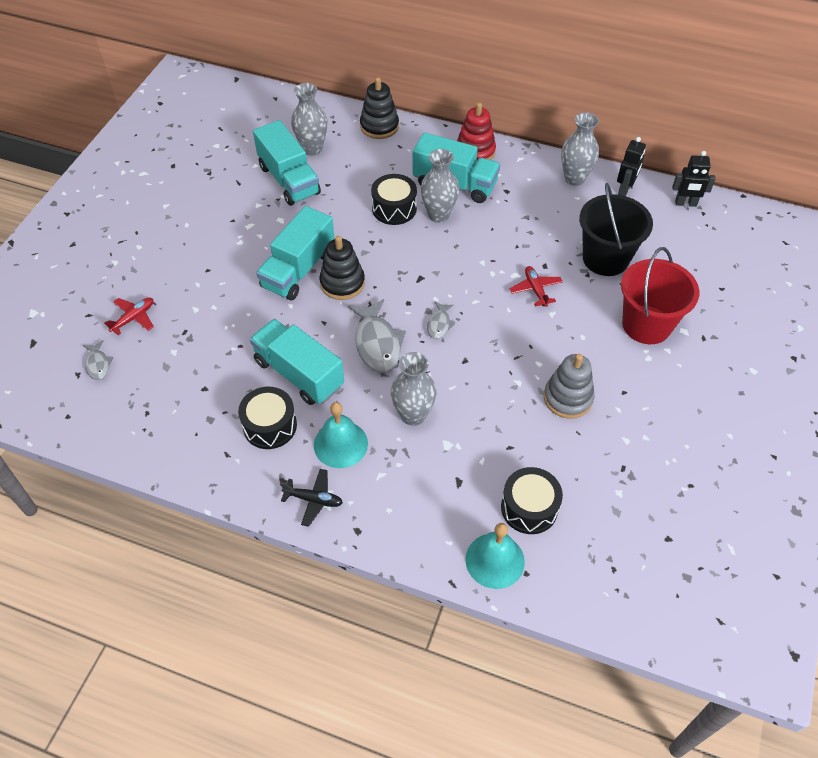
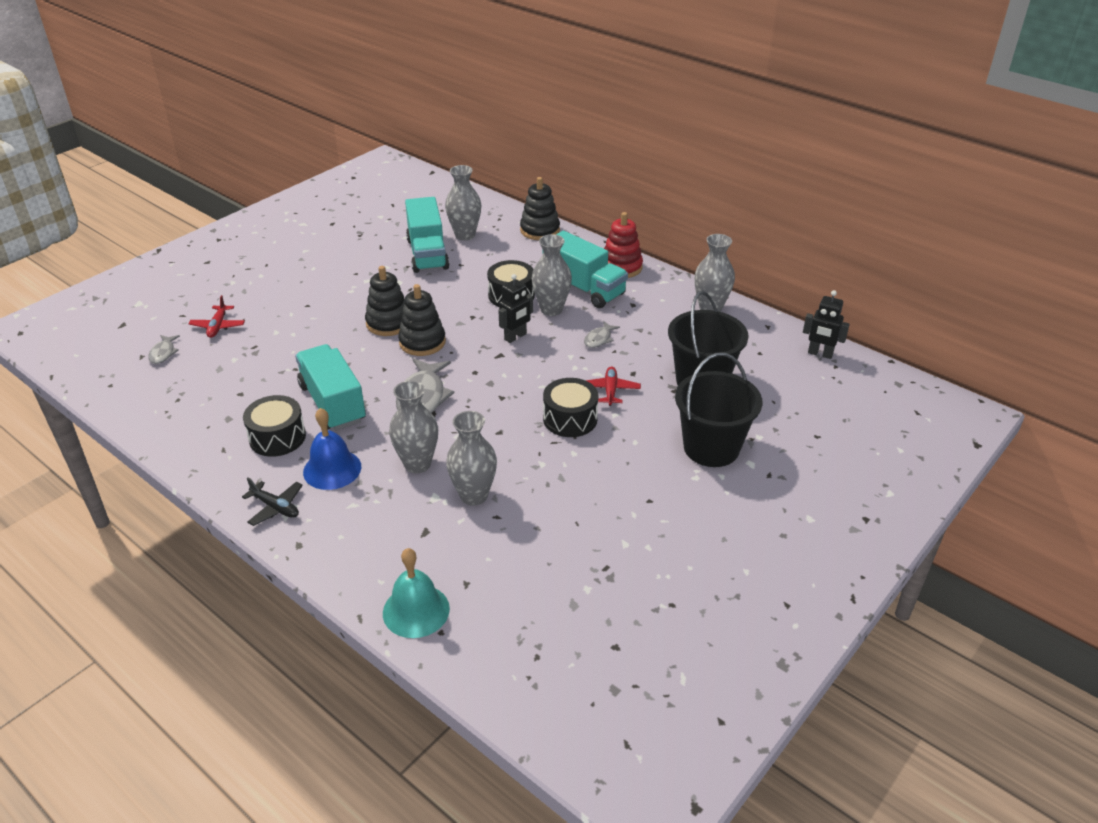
camera: 20 degrees right, 15 degrees down
red plane [104,298,154,335] -> red plane turned 120 degrees clockwise [189,295,245,338]
turquoise truck [256,206,335,300] -> black stacking toy [365,266,405,336]
turquoise bell [314,402,368,468] -> blue bell [303,408,361,490]
grey fish [427,301,455,339] -> grey fish moved to [584,321,620,348]
black drum [501,467,563,534] -> black drum moved to [543,378,598,437]
grey stacking toy [544,354,595,419] -> none
black robot [617,137,646,196] -> black robot moved to [498,274,533,343]
red bucket [621,247,699,344] -> black bucket [675,353,762,467]
none -> grey vase [446,411,497,506]

